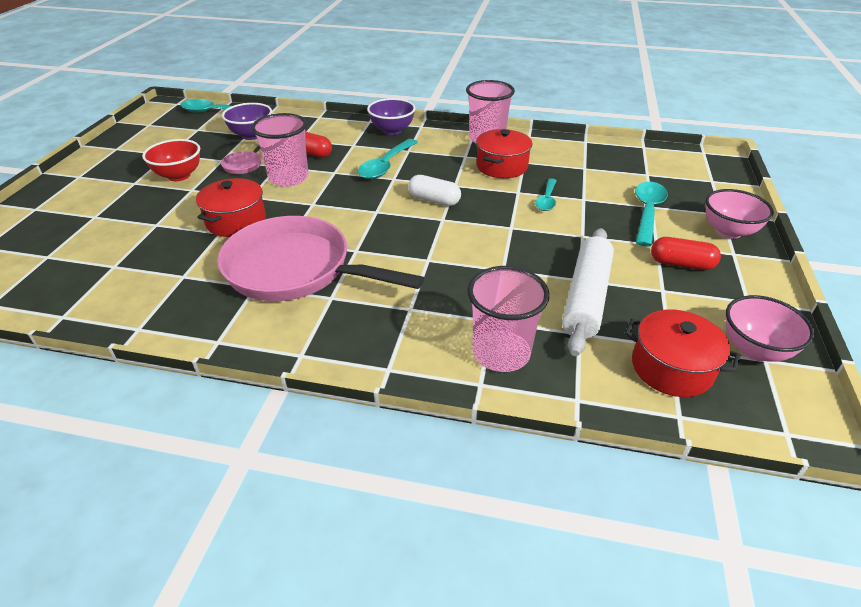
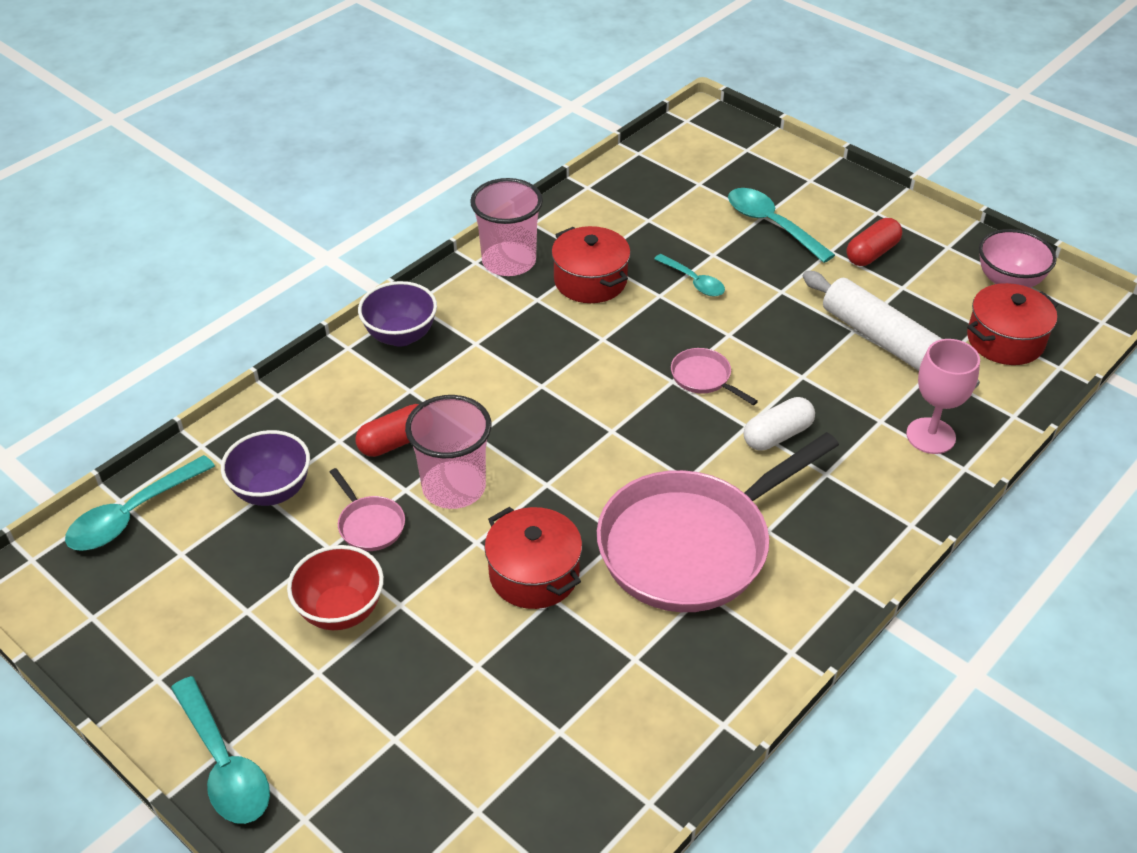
camera: 60 degrees left, 5 degrees up
turquoise spoon [358,139,418,179] -> turquoise spoon moved to [171,676,270,824]
white capsule [408,175,461,206] -> white capsule moved to [744,397,815,451]
pink cup [467,266,550,372] -> pink goblet [906,339,980,454]
pink bowl [706,189,774,239] -> none
none -> pink pan [671,348,758,405]

